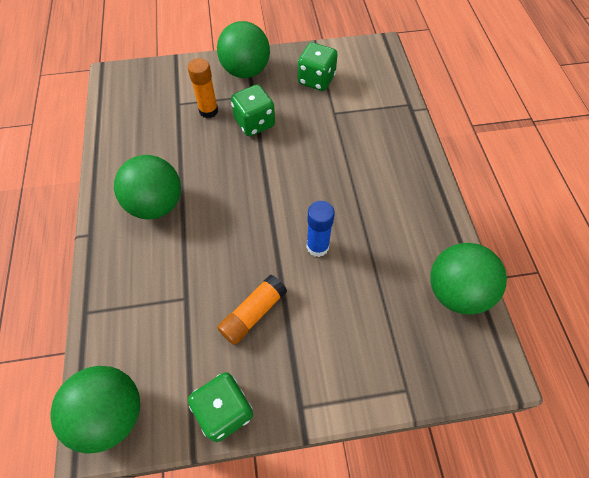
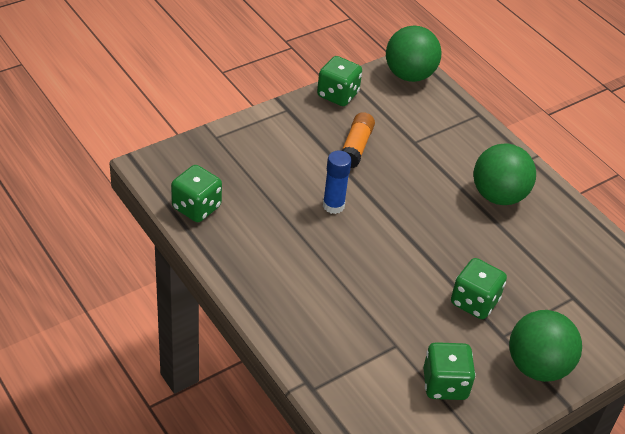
camera: 150 degrees right, 15 degrees down
orange glue stick [188,58,218,118] -> none
green ball [430,243,507,315] -> green dice [171,165,222,222]

